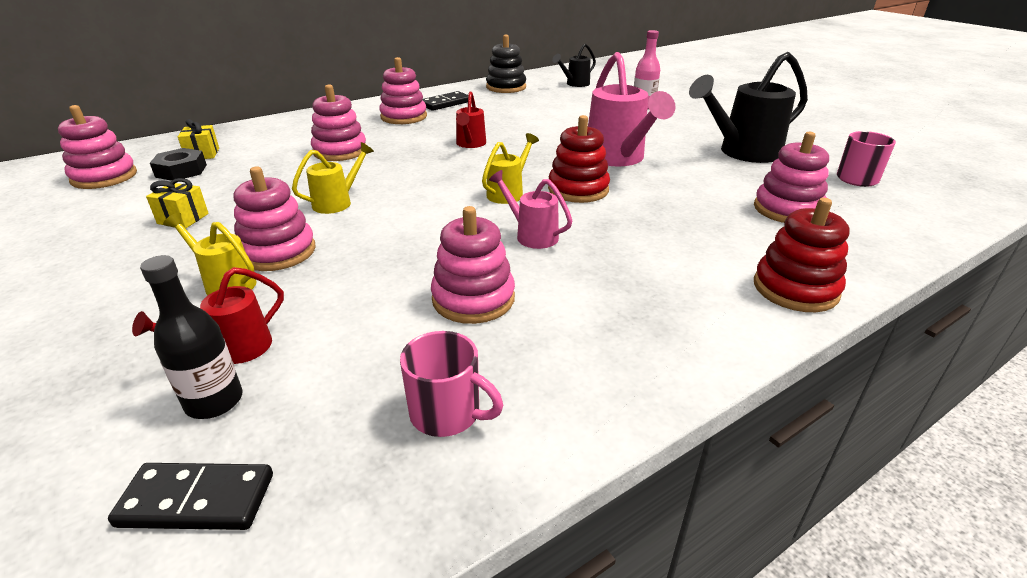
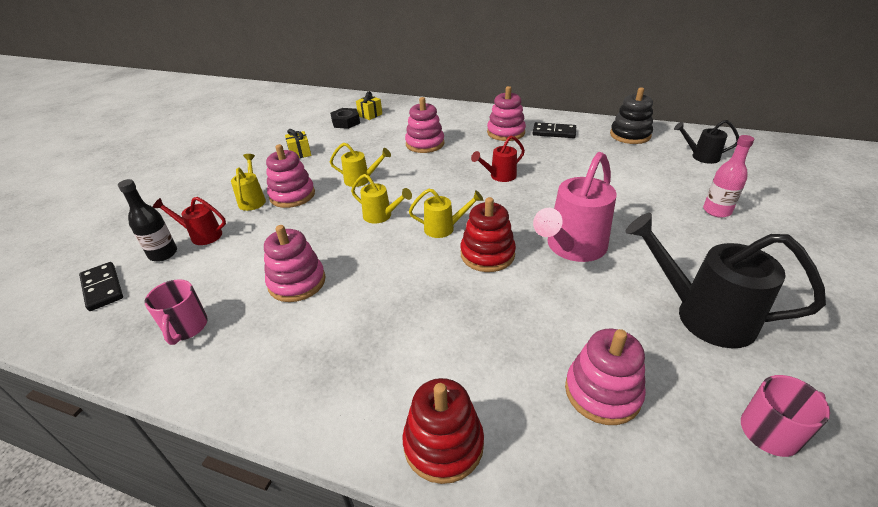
camera: 55 degrees right, 5 degrees up
pink stacking toy [58,105,137,189] -> none
pink watering can [489,170,572,249] -> none
none -> yellow watering can [351,174,412,224]

